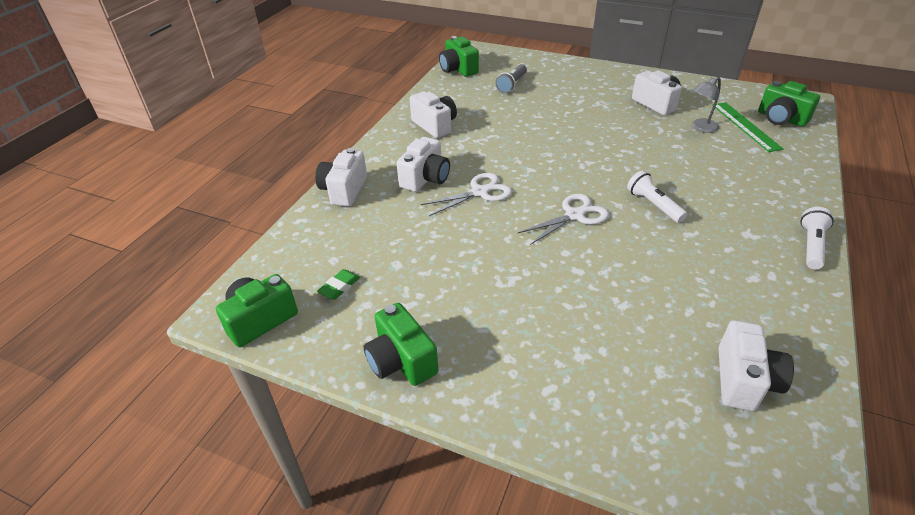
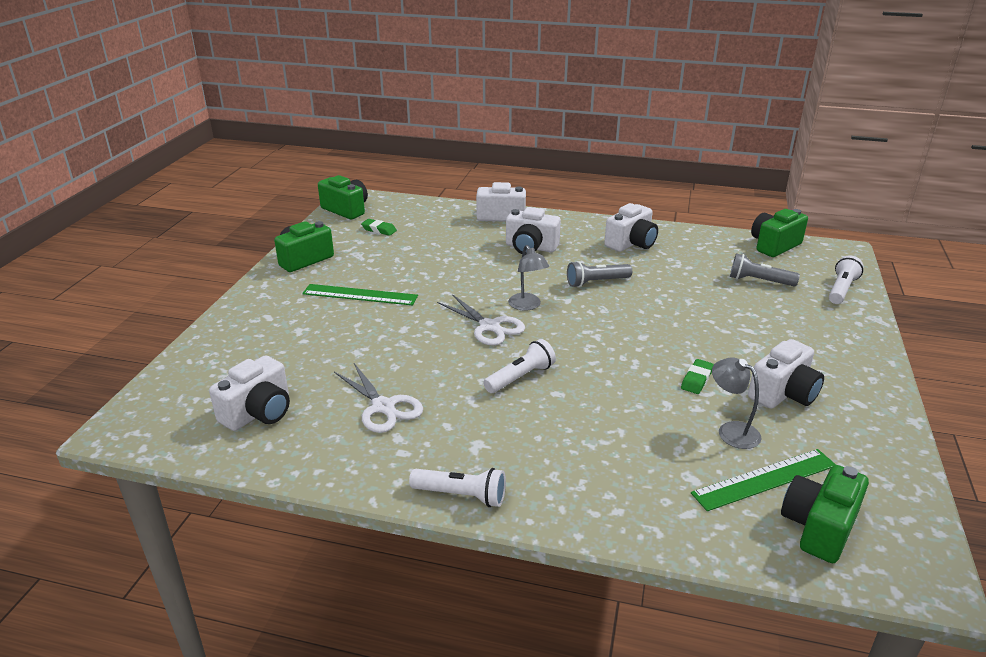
camera: 80 degrees right, 10 degrees down
white scissors [421,173,512,216] -> white scissors moved to [334,363,423,433]
white camera [718,320,794,411] -> white camera turned 60 degrees counterclockwise [209,355,290,431]
none -> green ruler [302,284,418,306]
none -> grey lamp [508,245,549,310]
none -> grey flashlight [567,261,632,288]
none -> green eraser [681,359,714,394]
none -> white flashlight [829,255,864,304]

